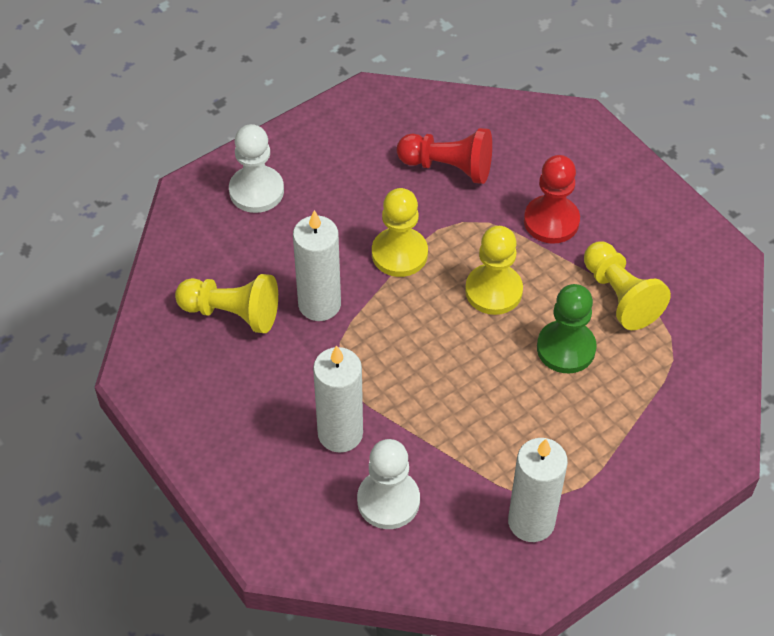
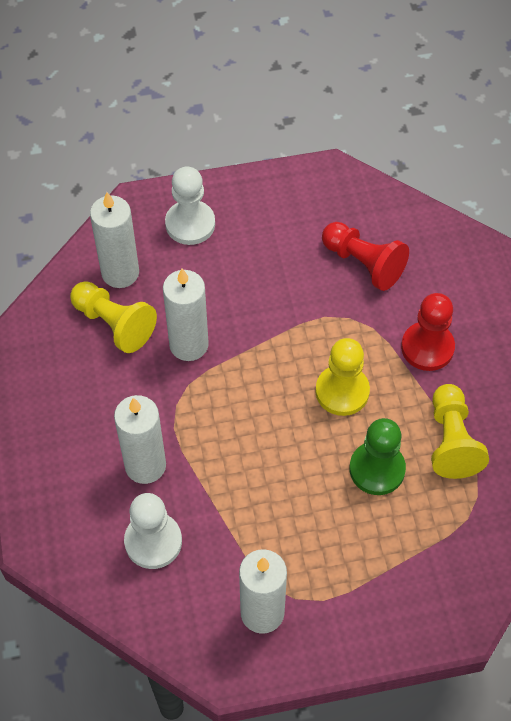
camera: 25 degrees right, 5 degrees up
yellow pawn [372,188,428,277] -> none
none -> white candle [90,192,139,288]

